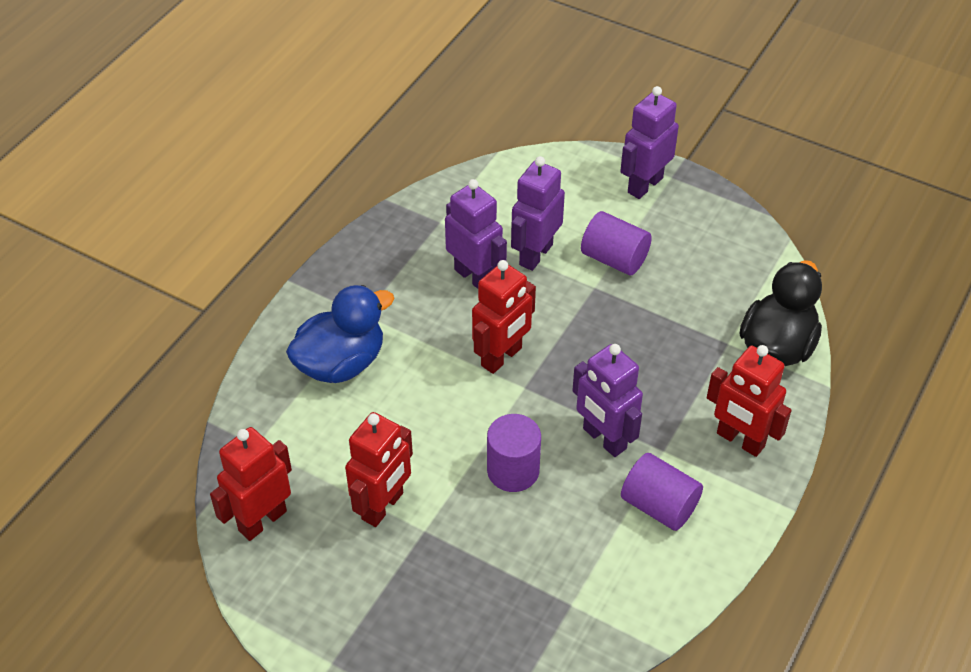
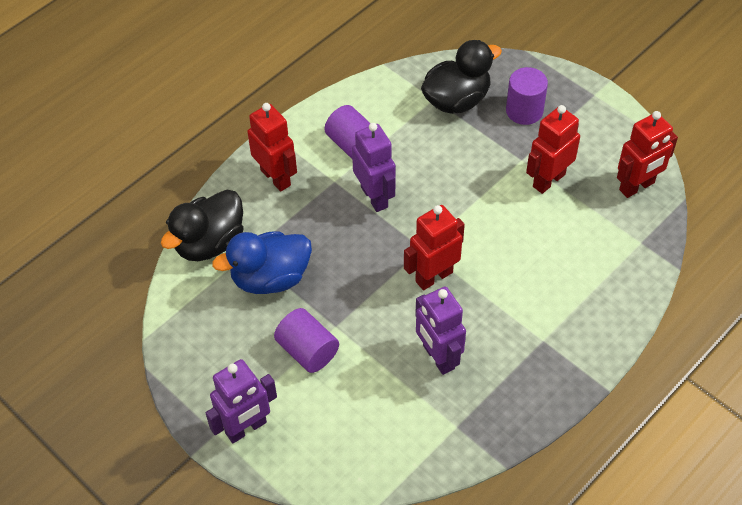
camera: 165 degrees left, 5 degrees up
blue duck [286,285,394,383] -> blue duck moved to [212,231,312,294]
purple cylinder [487,414,541,492] -> purple cylinder moved to [506,67,548,125]
purple robot [511,156,565,271] -> none
none -> black duck [421,40,502,114]

